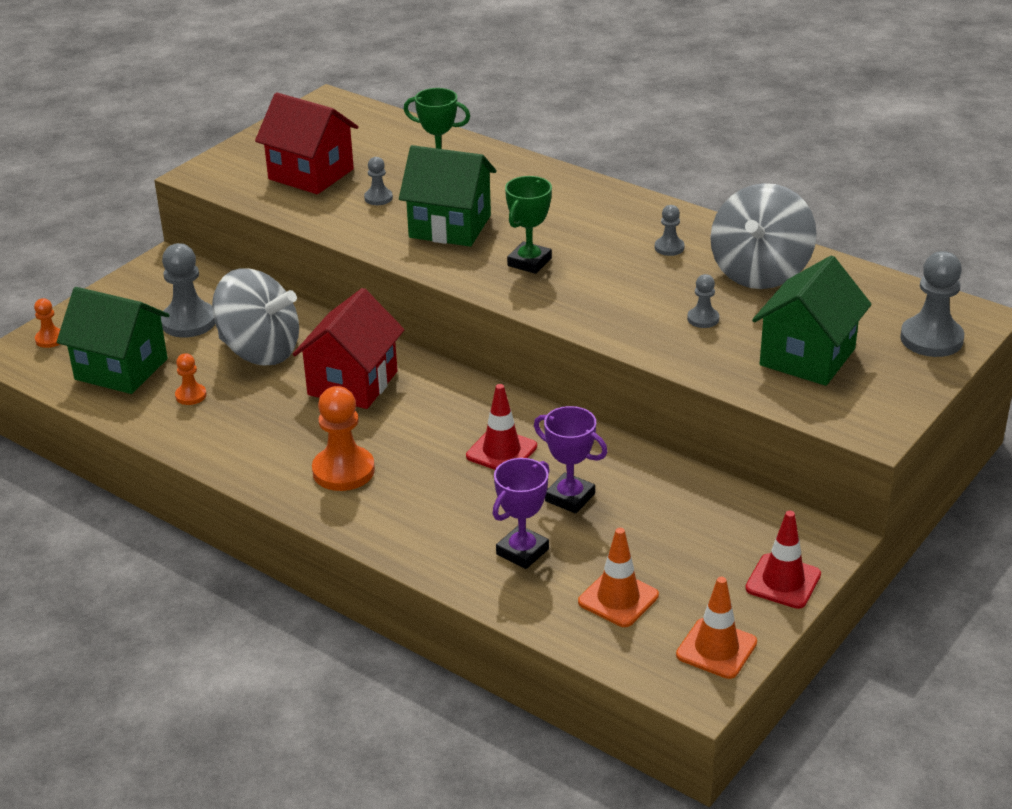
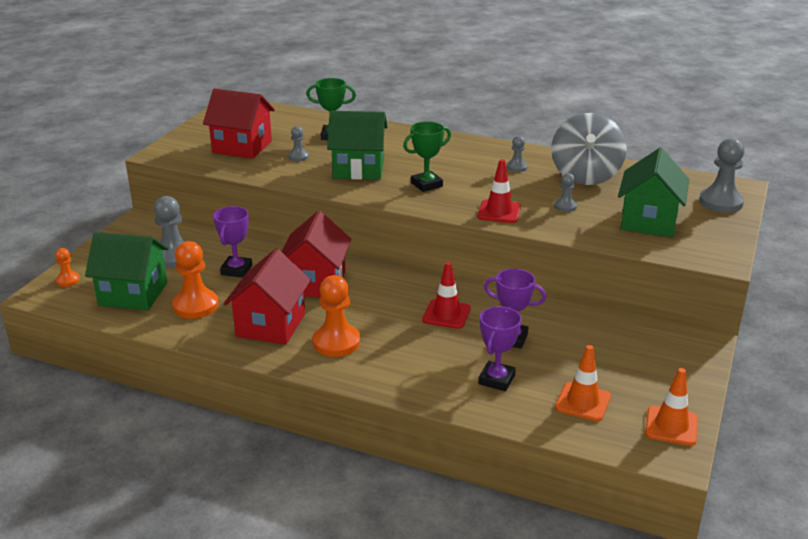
camera: 15 degrees left, 5 degrees down
orange pawn [175,353,207,405] -> orange pawn [172,241,219,319], size x1.90
grey spinning top [212,268,299,365] -> purple trophy [213,206,252,278]
green trophy [505,176,552,274] -> green trophy turned 45 degrees clockwise [403,122,451,192]
red traffic cone [745,511,821,609] -> red traffic cone moved to [477,159,521,223]
none -> red house [224,249,311,345]

